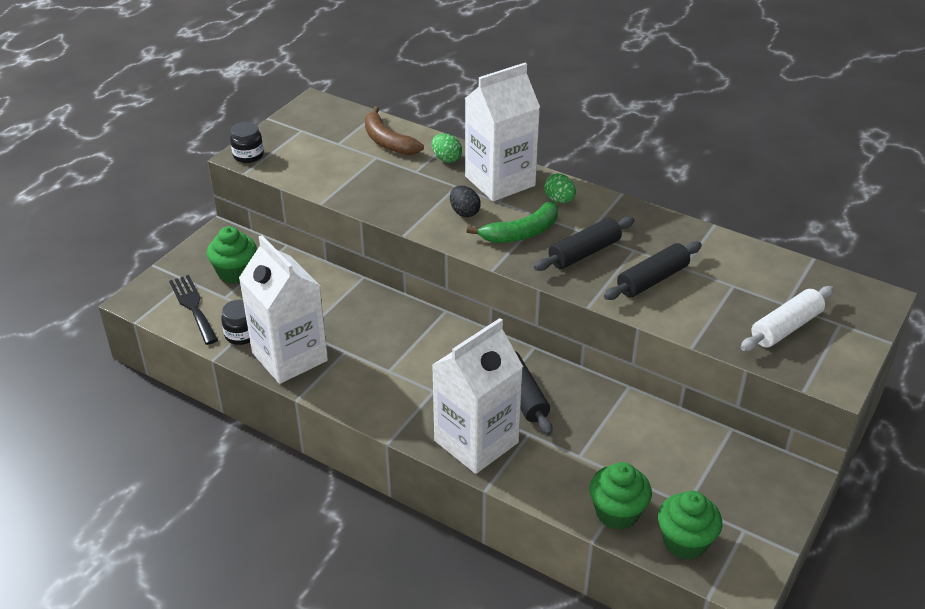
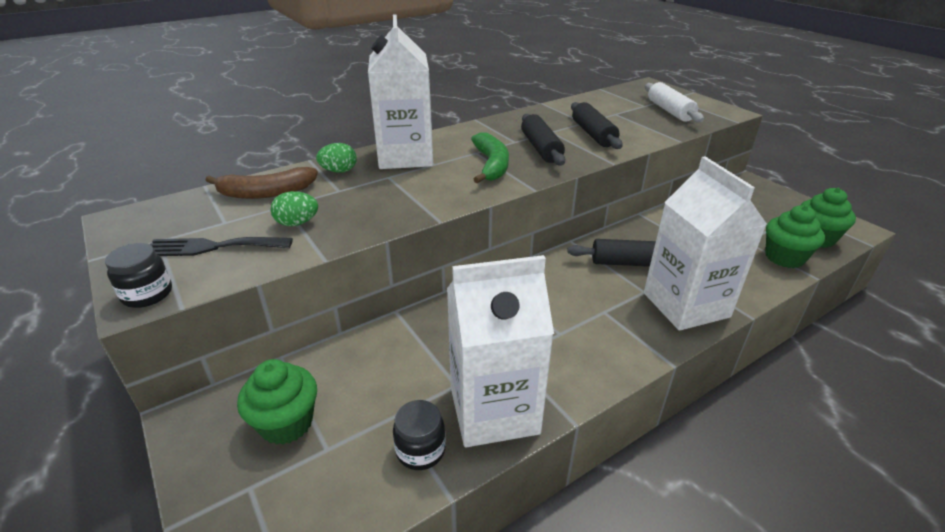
camera: 65 degrees left, 5 degrees down
black fork [169,275,218,345] -> black fork moved to [150,237,293,256]
black egg [450,185,481,217] -> none
green egg [544,173,576,203] -> green egg moved to [271,191,318,226]

